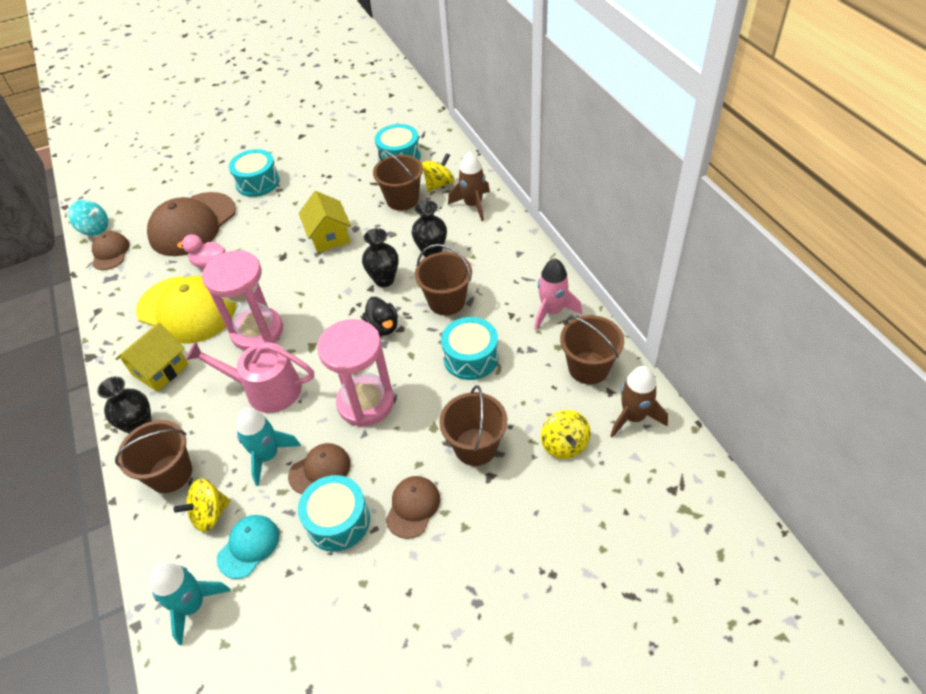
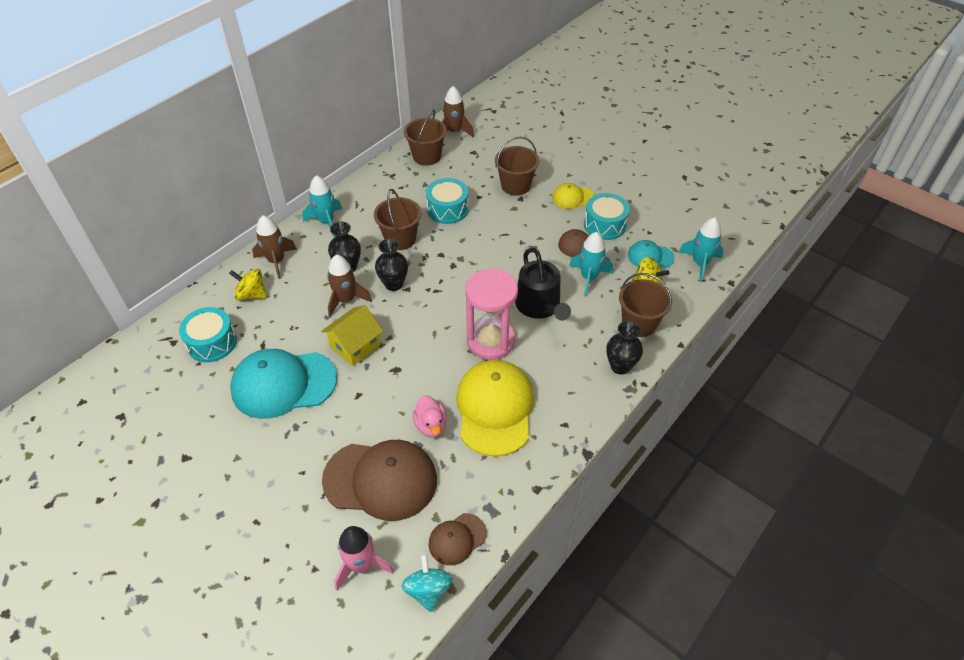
camera: 120 degrees left, 0 degrees up
yellow house [115,322,188,392] -> none
pink watering can [186,342,314,413] -> black watering can [515,248,571,321]
turquoise drum [229,149,280,197] -> none
pink hourglass [317,319,394,427] -> none
black duck [363,297,398,335] -> none
brown bucket [373,149,423,211] -> none
brown cap [386,476,440,539] -> yellow cap [552,183,594,209]
pink rocket [535,258,582,331] -> pink rocket moved to [334,526,394,590]
yellow spinning top [541,410,591,459] -> none
none -> turquoise cap [230,349,337,419]
none -> turquoise rocket [302,175,342,237]
none -> brown rocket [327,255,372,317]

